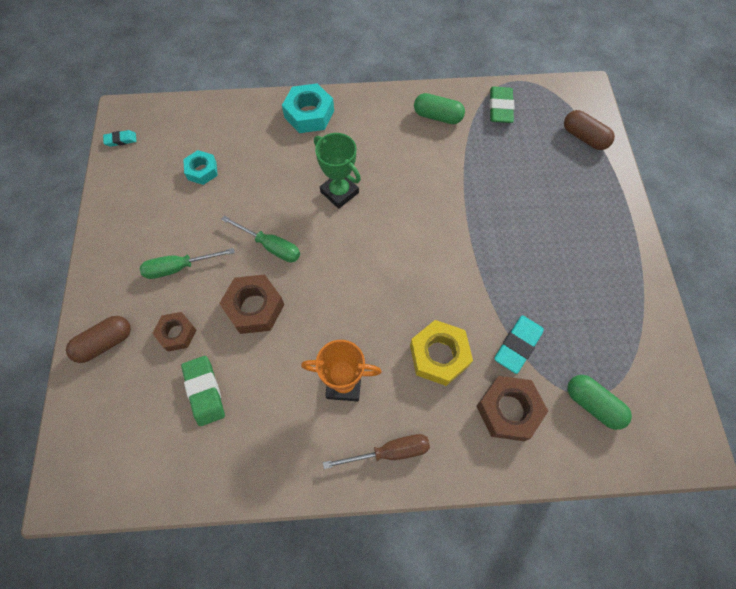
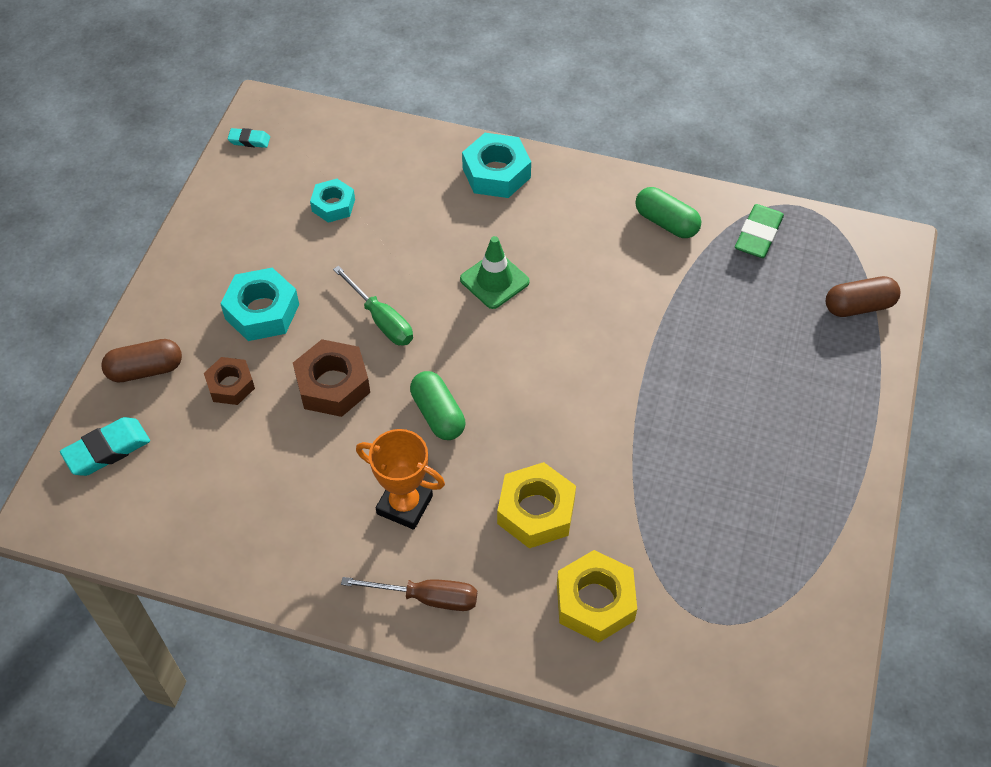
camera: 20 degrees right, 10 degrees down
green screwdriver [140,248,235,279] -> turquoise nut [220,268,299,341]
green eraser [181,356,225,426] -> none
green trophy [314,133,361,209] -> green traffic cone [460,236,529,309]
brown nut [477,376,548,441] -> yellow nut [557,550,637,643]
turquoise eraser [494,315,544,374] -> turquoise eraser moved to [60,417,150,476]
brown capsule [564,110,615,150] -> brown capsule turned 75 degrees counterclockwise [826,276,900,317]
green capsule [567,375,632,430] -> green capsule moved to [410,371,465,440]

